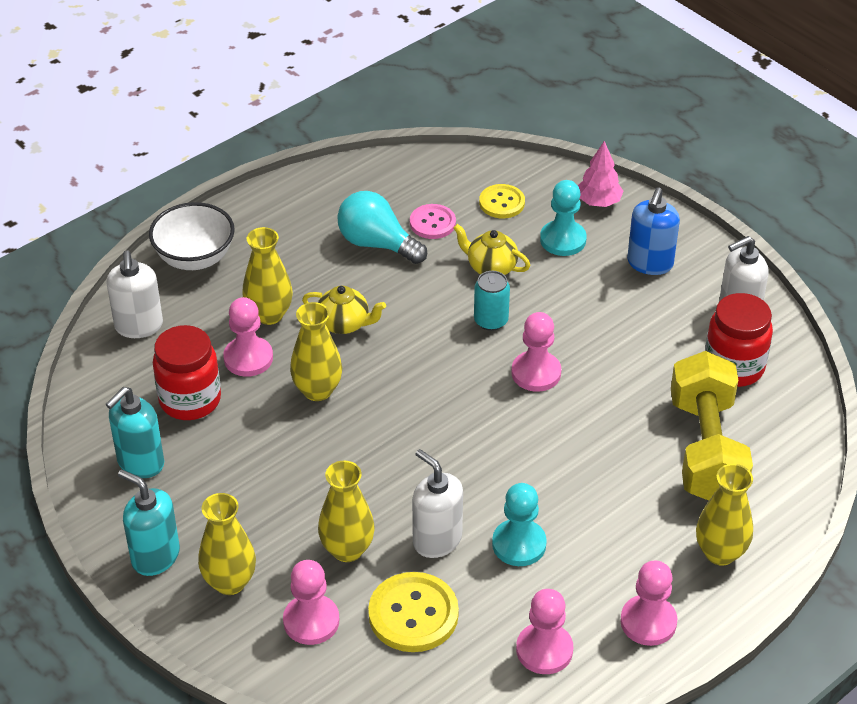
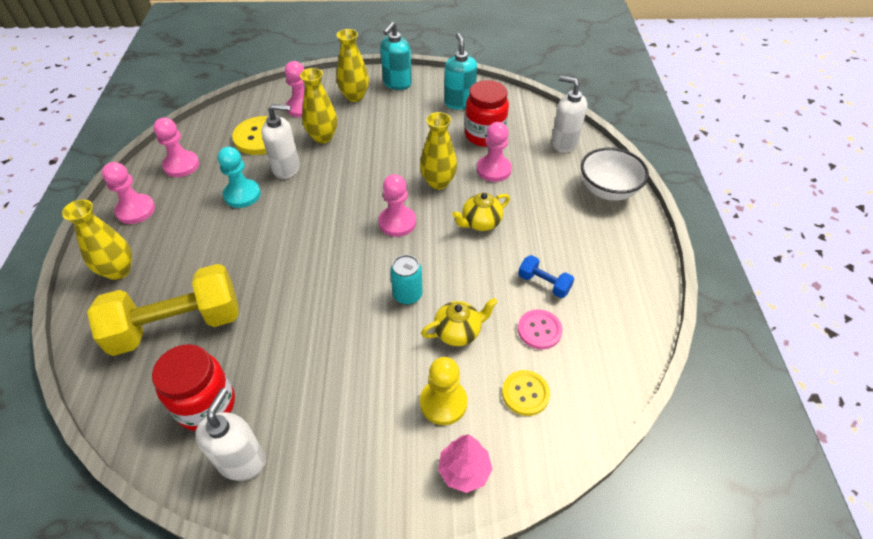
camera: 130 degrees right, 5 degrees up
turquoise soap dispenser [118,469,180,576] -> turquoise soap dispenser turned 135 degrees clockwise [380,22,412,90]
yellow vase [242,227,293,325] -> none
turquoise light bulb [337,191,427,264] -> blue dumbbell [518,255,574,298]
pink pawn [512,312,561,392] -> pink pawn moved to [378,174,416,237]
turquoise pawn [540,180,587,256] -> yellow pawn [420,357,468,425]
blue soap dispenser [627,187,680,275] -> none
yellow dumbbell [671,351,753,501] -> yellow dumbbell turned 60 degrees counterclockwise [87,264,238,356]

